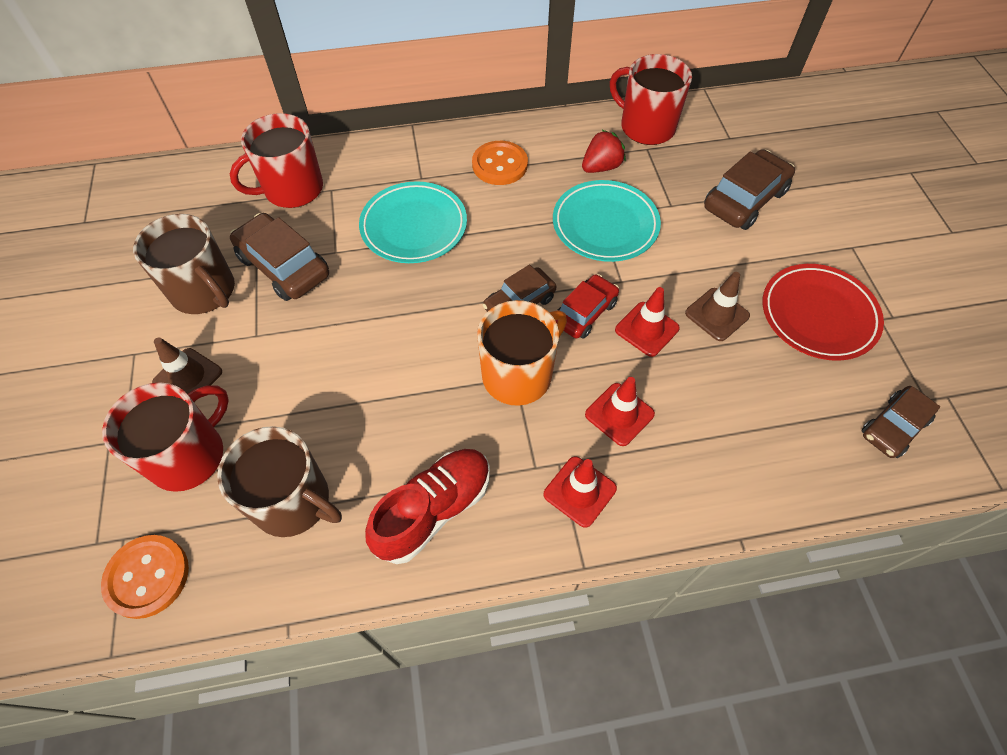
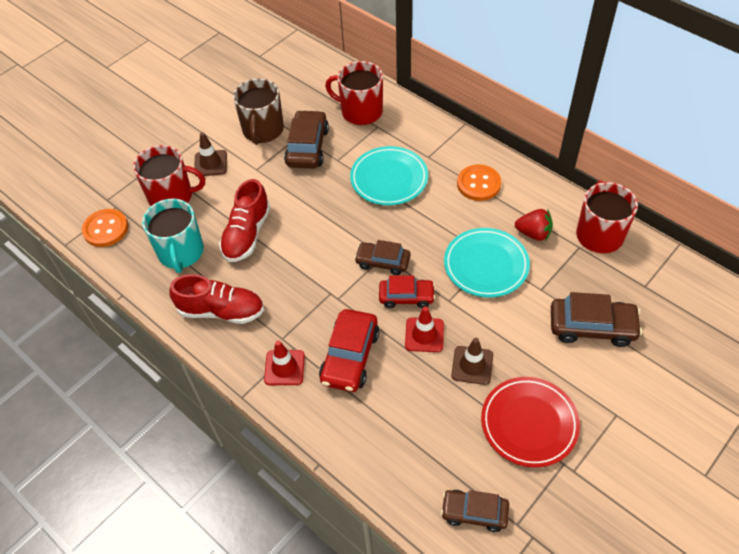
camera: 55 degrees right, 5 degrees down
brown mug [217,426,342,537] -> turquoise mug [142,199,204,273]
orange mug [477,300,567,406] -> none
red traffic cone [585,377,655,446] -> red car [319,309,379,392]
none -> red shoe [219,179,271,262]

